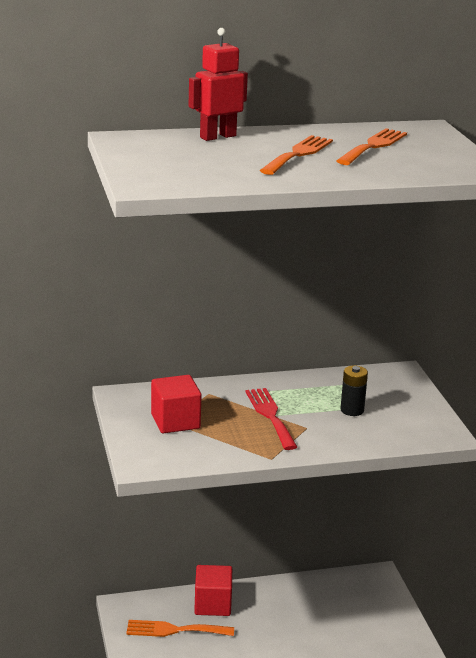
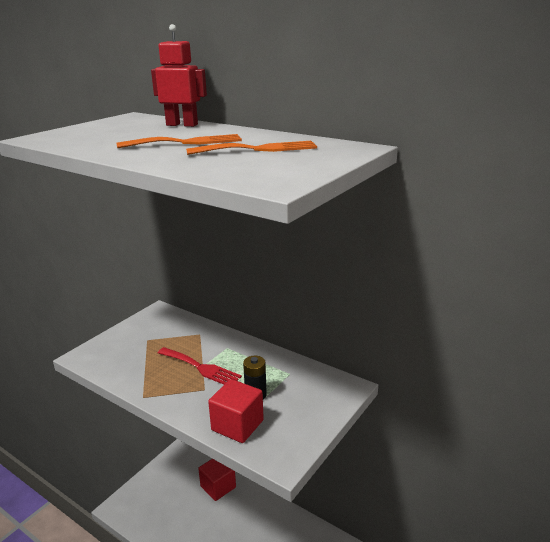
camera: 50 degrees right, 0 degrees up
orange fork [126,620,234,637] -> none
red cube [151,375,201,433] -> red cube moved to [208,379,264,443]
red fork [245,388,297,450] -> red fork turned 90 degrees clockwise [158,347,242,385]

